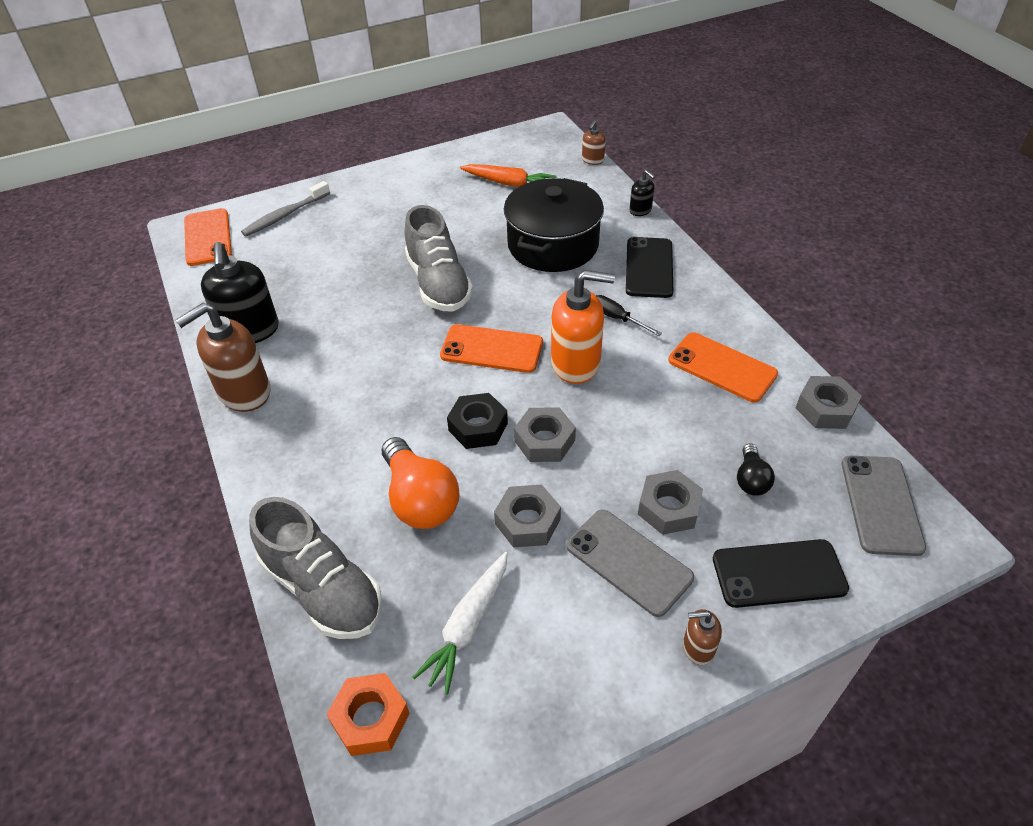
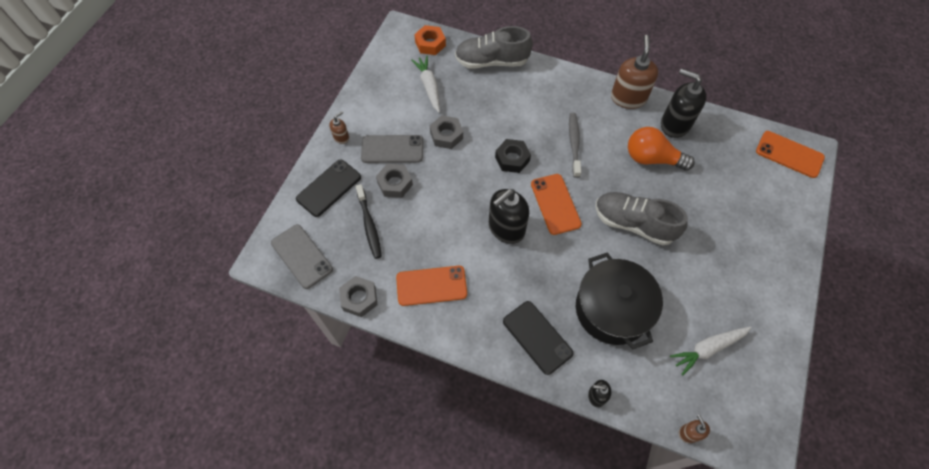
camera: 135 degrees right, 15 degrees up
grey toothbrush [241,181,330,236] -> grey toothbrush moved to [569,113,581,178]
orange light bulb [382,437,460,529] -> orange light bulb moved to [628,127,695,171]
orange phone [440,324,543,373] -> orange phone turned 75 degrees counterclockwise [531,174,582,235]
orange carrot [460,164,557,187] -> white carrot [670,326,752,376]
grey nut [514,407,576,462] -> none
orange soap dispenser [551,270,615,384] -> black soap dispenser [489,189,529,244]
black screwdriver [596,295,662,336] -> none
black light bulb [737,443,775,496] -> black toothbrush [356,184,382,259]

